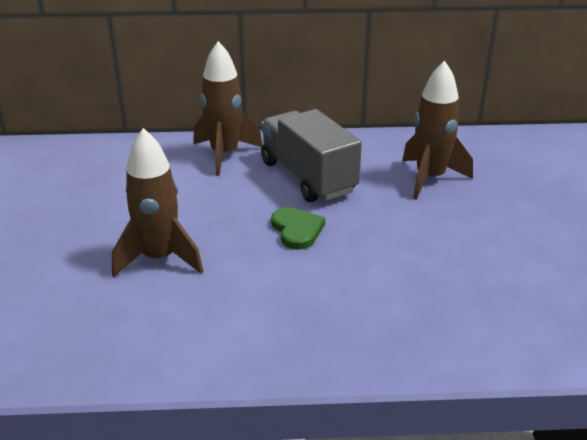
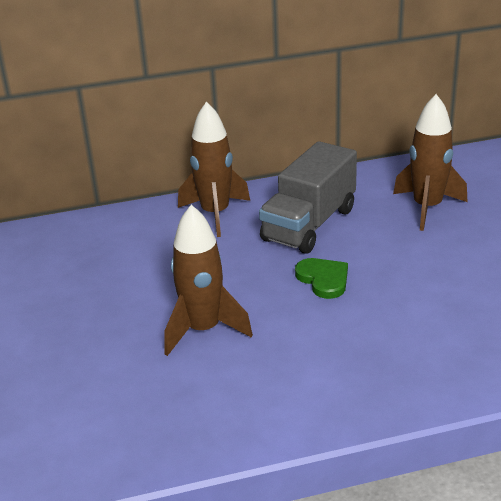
camera: 10 degrees left, 0 degrees up
grey truck [261,109,362,202] -> grey truck turned 105 degrees counterclockwise [259,141,357,254]

